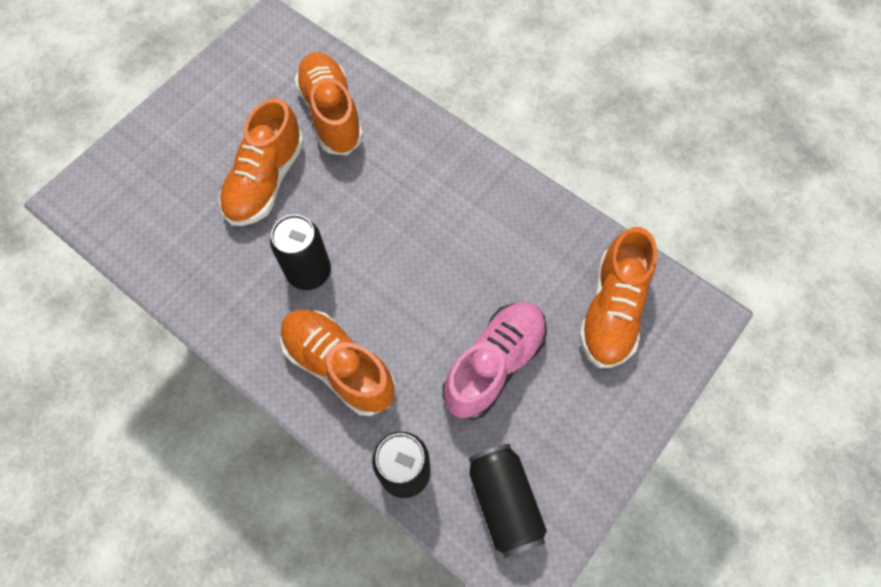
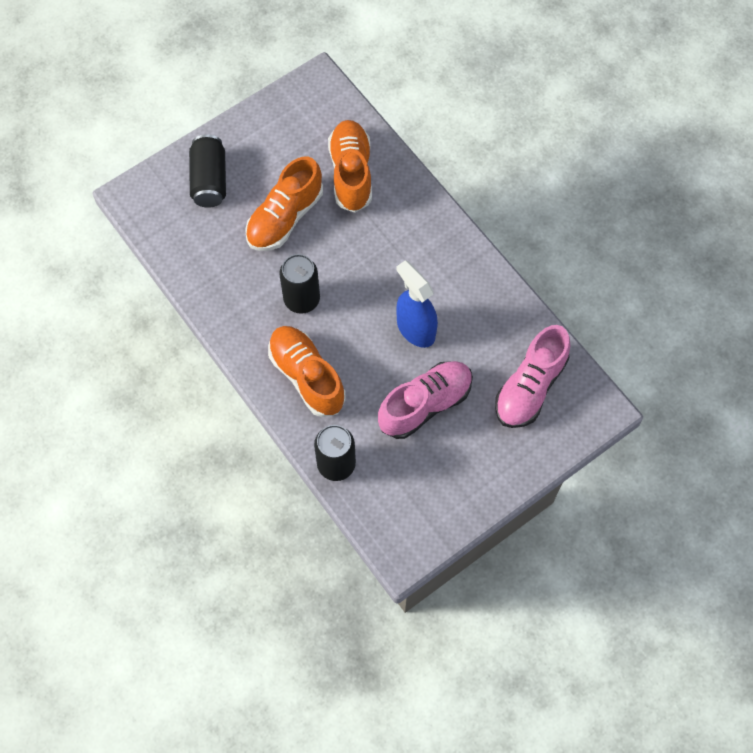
camera: 15 degrees right, 0 degrees up
black can [469,444,547,558] -> black can moved to [189,134,226,208]
orange shoe [579,227,657,368] -> pink shoe [495,325,570,428]
none -> blue spray bottle [396,260,438,348]

